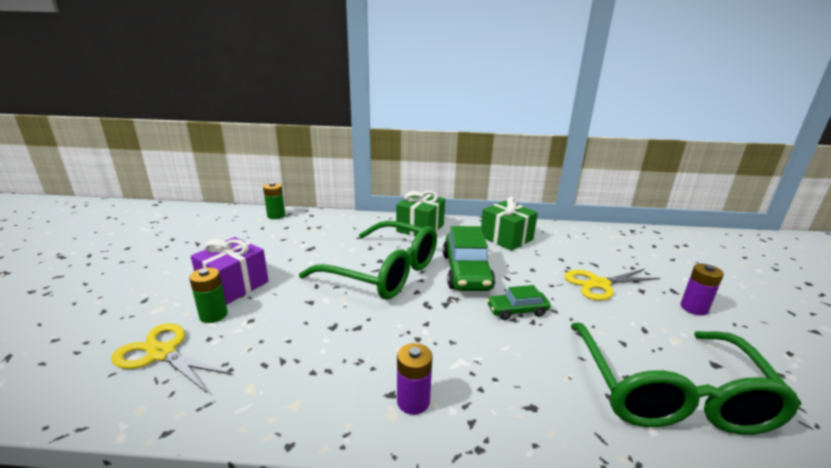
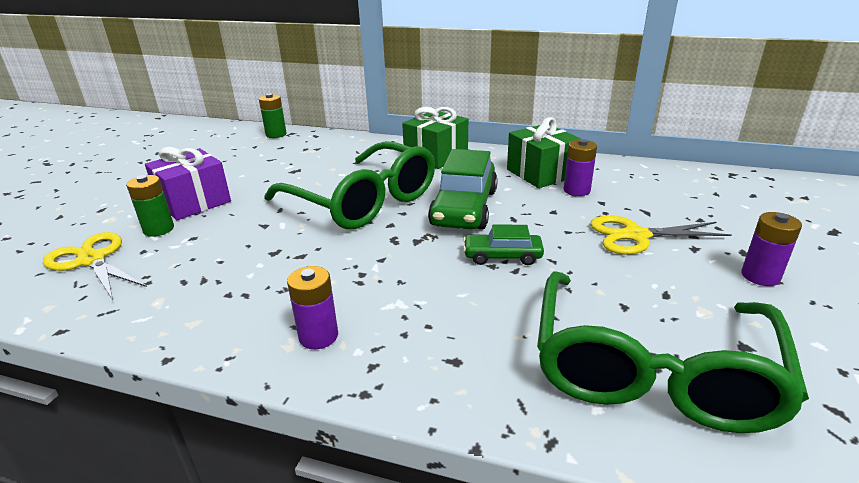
camera: 15 degrees right, 5 degrees up
none -> purple battery [564,139,597,196]

